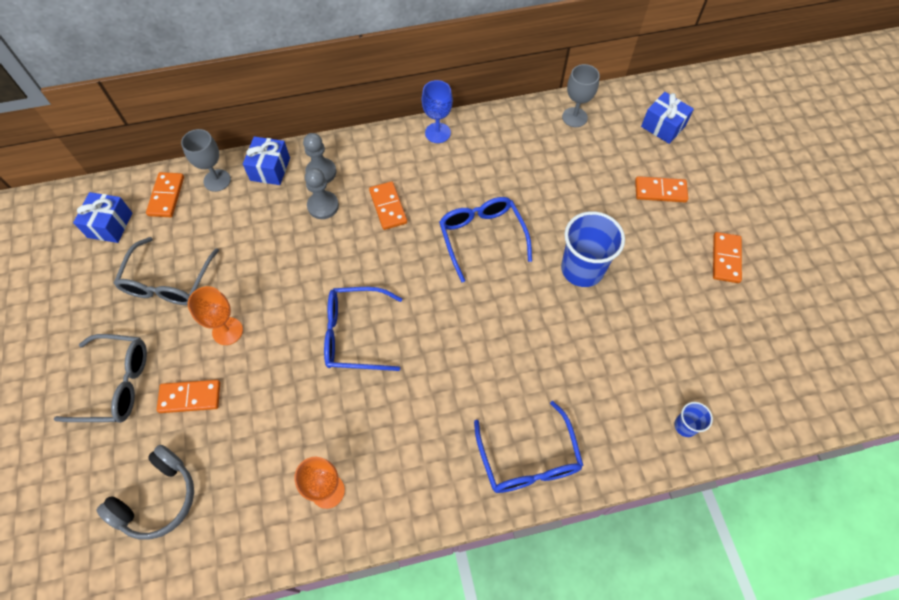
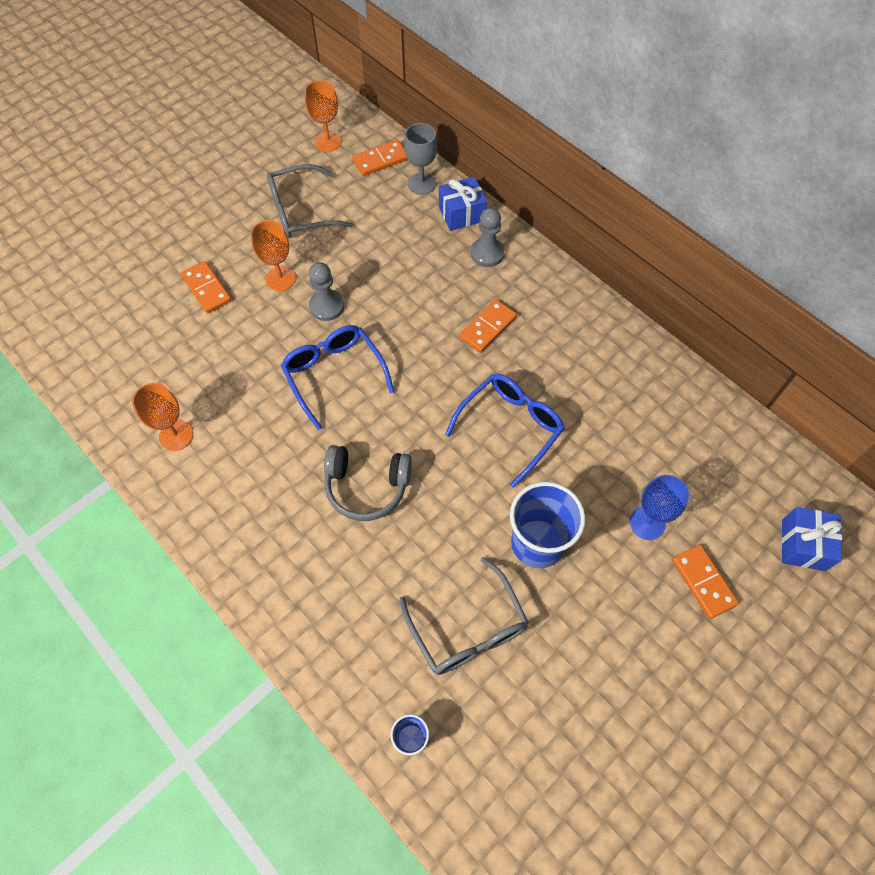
camera: 60 degrees right, 0 degrees up
grey glasses [54,334,147,423] -> grey glasses moved to [399,557,529,675]
blue gift [73,192,132,243] -> orange goblet [305,80,341,152]
grey headphones [97,445,194,539] -> grey headphones moved to [324,445,412,521]
grey pawn [305,168,339,219] -> grey pawn moved to [309,262,344,321]
blue goblet [422,80,453,143] -> blue goblet moved to [630,475,689,540]
blue glasses [474,401,584,493] -> none
grey goblet [562,64,600,127] -> none
orange domino [713,232,742,283] -> none

